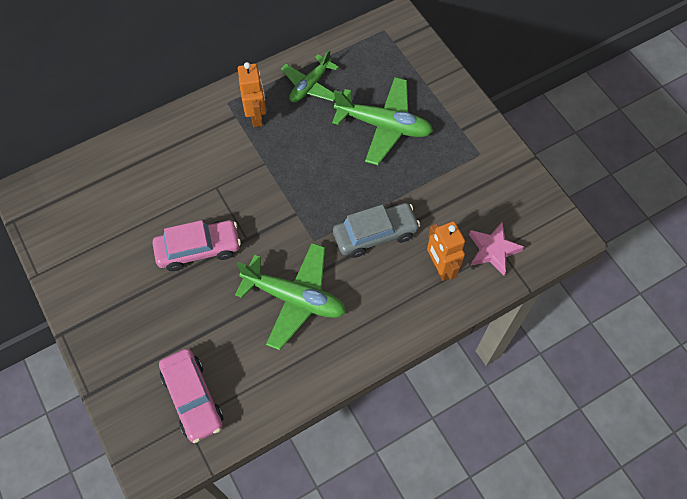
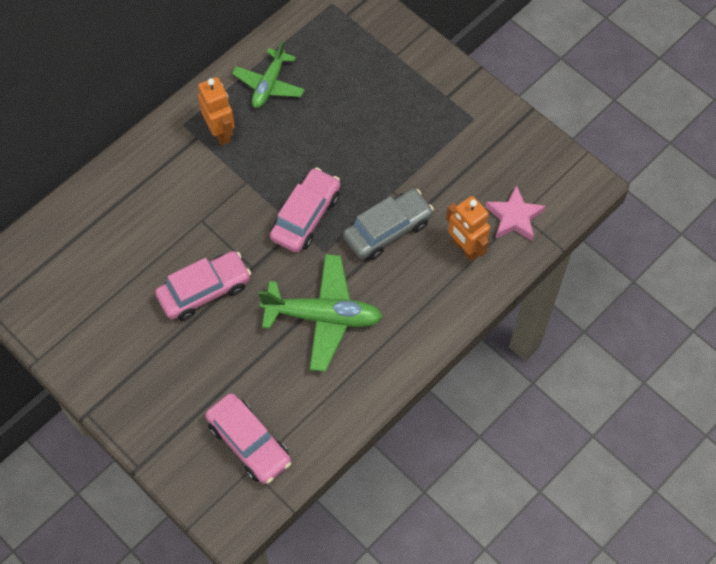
camera: 15 degrees left, 0 degrees up
green plane [332,77,433,165] -> none
none -> pink car [270,167,340,253]

